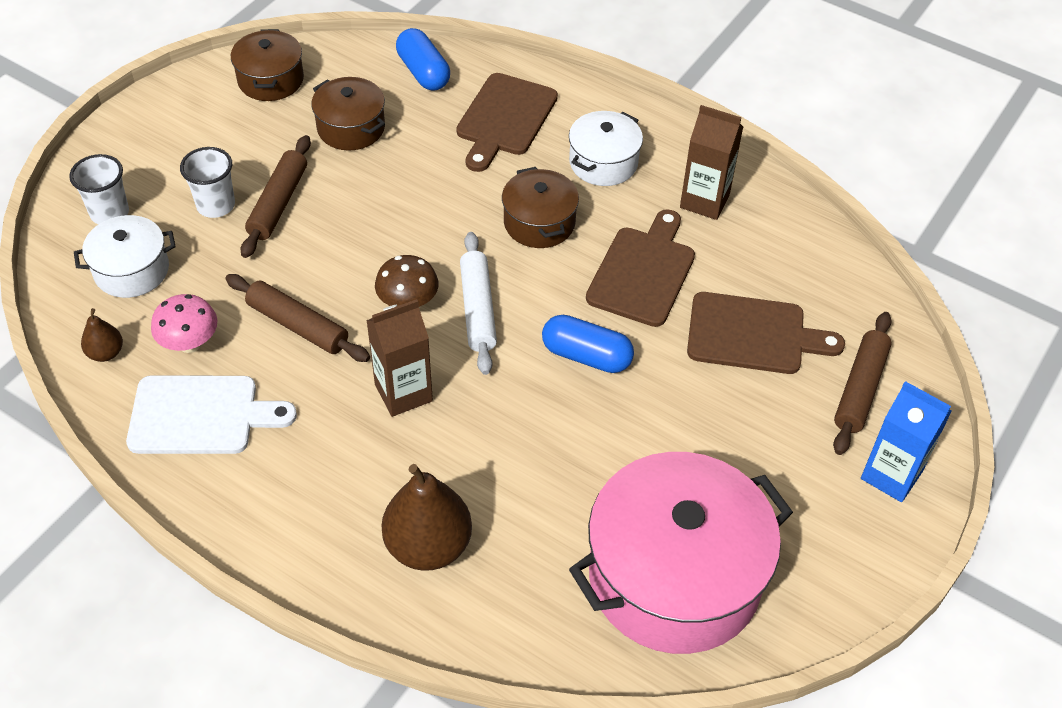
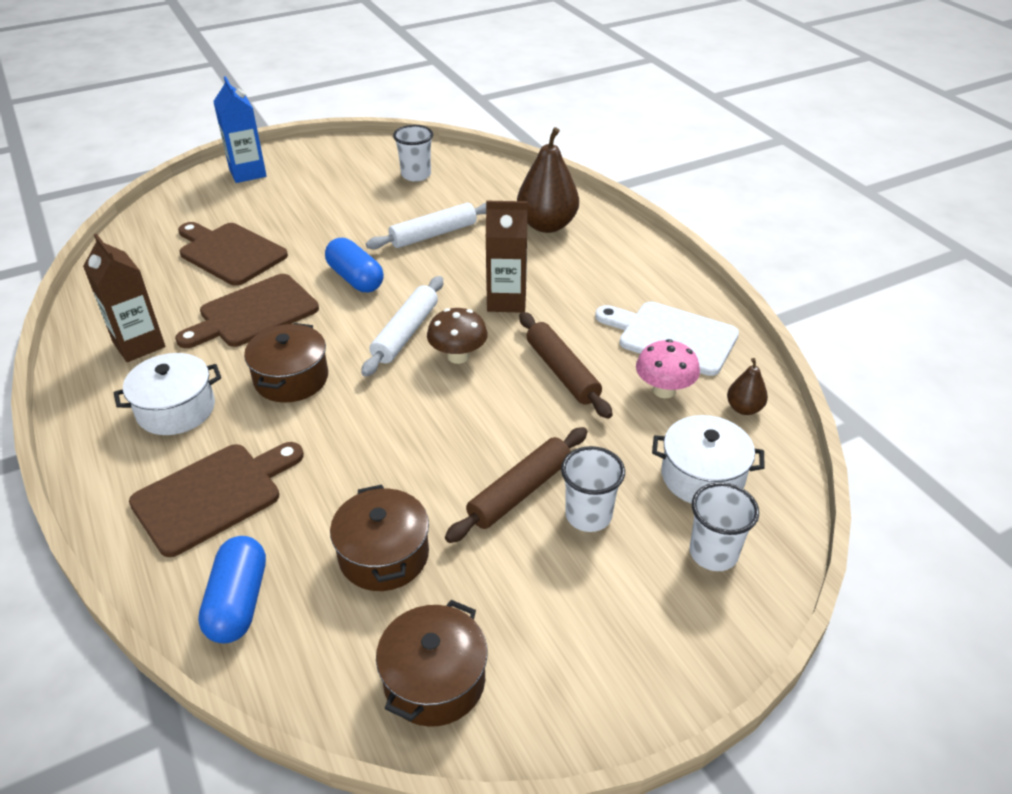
camera: 150 degrees left, 10 degrees down
pink pot [569,452,793,654] -> white cup [393,125,433,182]
brown rolling pin [833,312,892,455] -> none
none -> white rolling pin [366,203,486,250]

